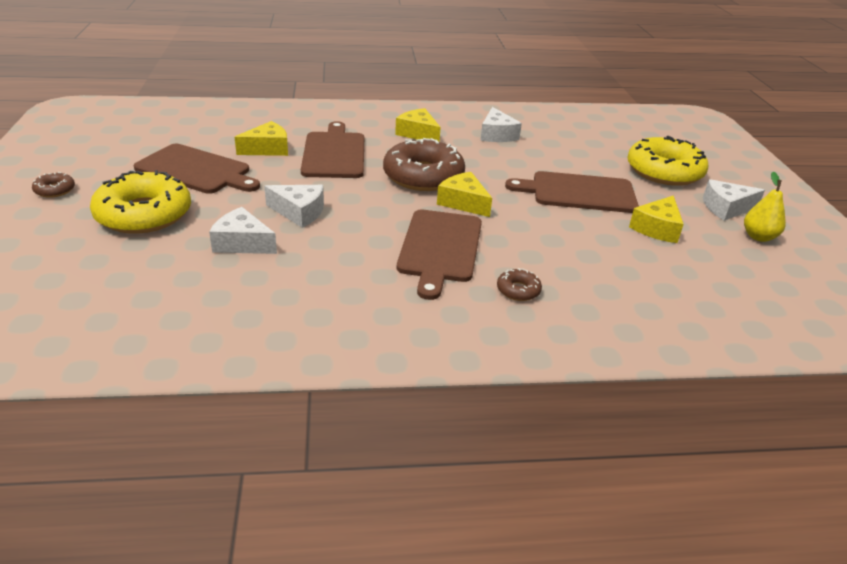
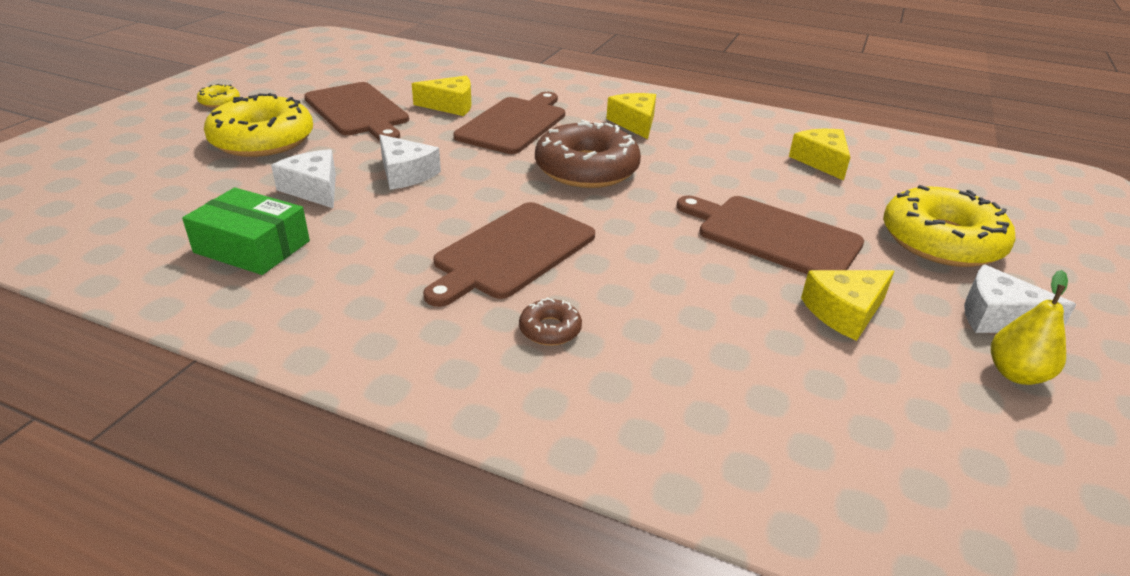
camera: 30 degrees right, 0 degrees up
brown donut [32,172,75,198] -> yellow donut [197,84,240,108]
yellow cheese [437,172,492,217] -> yellow cheese moved to [789,129,850,181]
white cheese [480,107,522,142] -> none
none -> green box [182,187,310,275]

